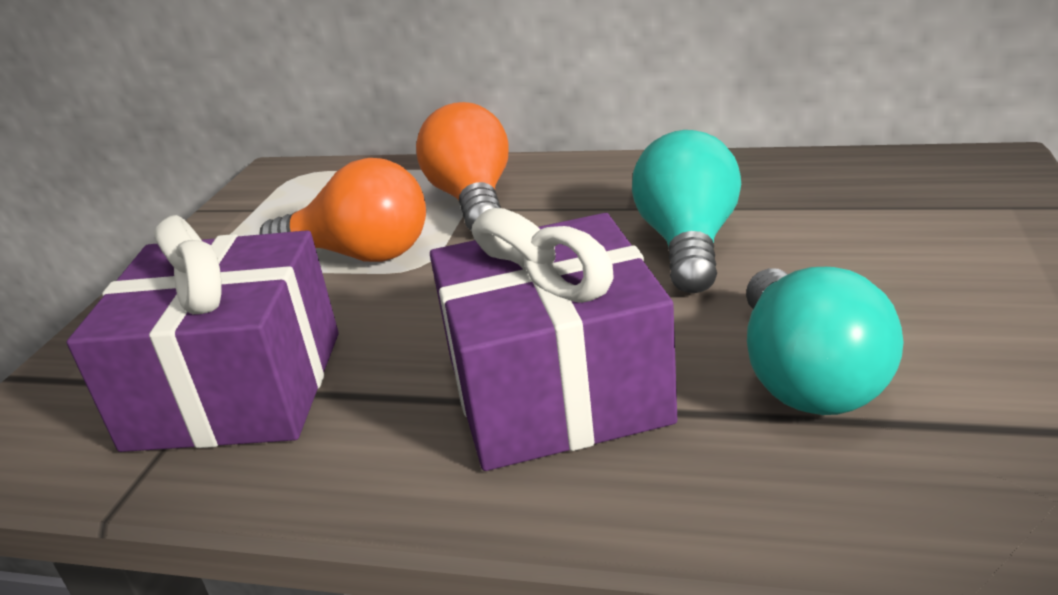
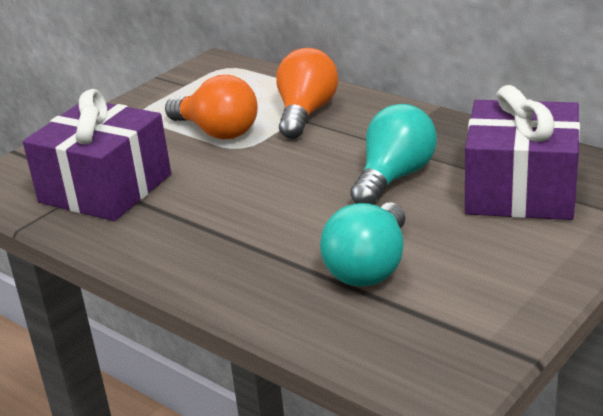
camera: 25 degrees right, 0 degrees up
purple gift [430,208,677,471] -> purple gift moved to [465,85,580,220]

